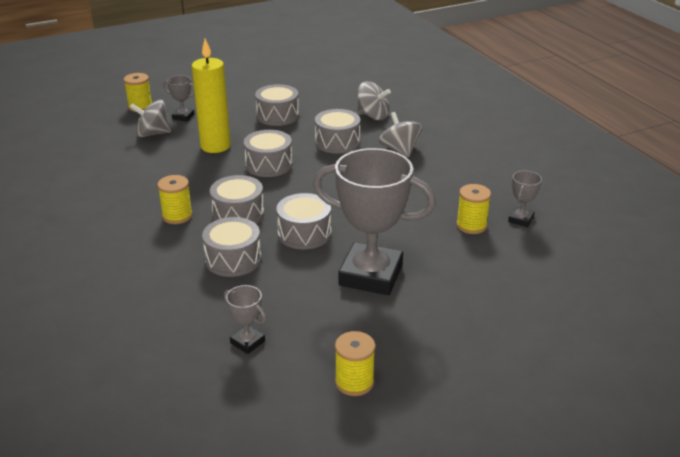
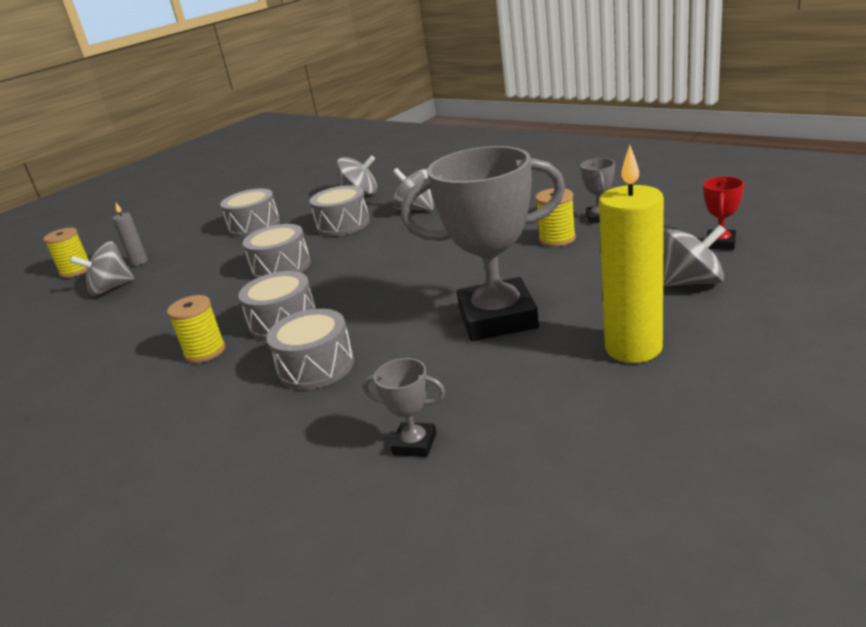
camera: 20 degrees left, 5 degrees down
grey trophy [163,75,195,122] -> grey candle [112,203,148,266]
yellow candle [191,39,231,153] -> yellow candle moved to [599,145,664,363]
grey drum [276,193,331,249] -> none
yellow spool [335,331,375,396] -> none
none -> grey spinning top [663,225,726,287]
none -> red trophy [703,176,744,250]

